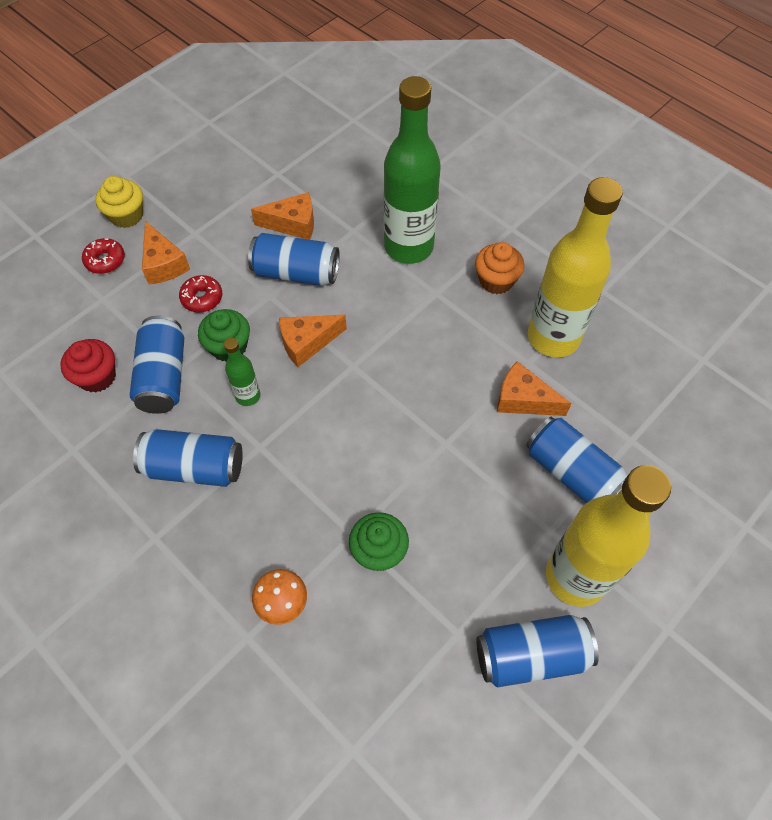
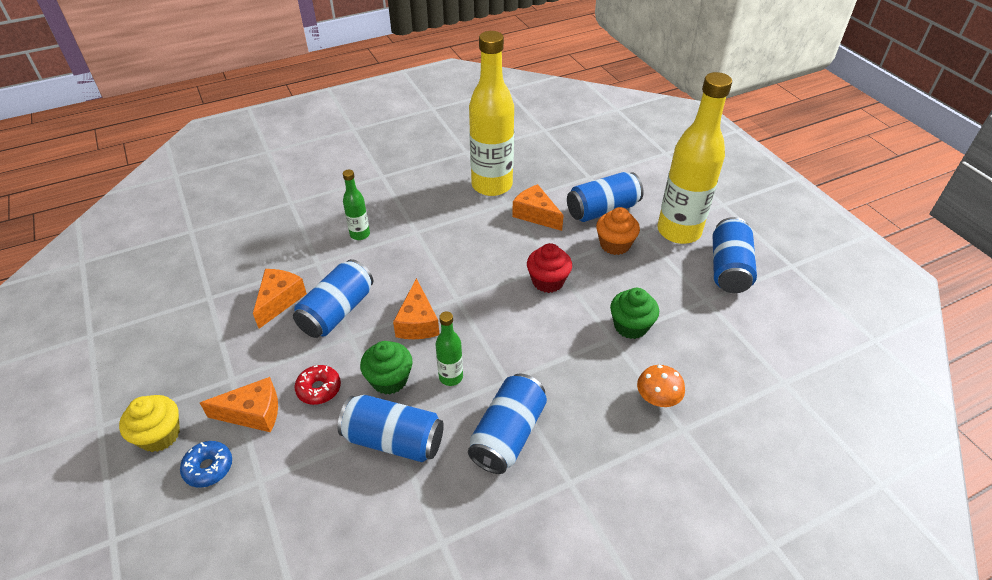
camera: 70 degrees left, 15 degrees down
red cupcake [60,339,116,393] -> red cupcake moved to [527,243,572,293]
red donut [82,238,125,274] -> blue donut [180,441,232,488]
green bottle [383,76,441,264] -> green bottle [343,170,370,240], size x0.45
orange cupcake [475,242,525,294] -> orange cupcake moved to [596,207,640,255]
orange cheese [497,361,572,416] -> orange cheese turned 90 degrees clockwise [512,184,564,231]

